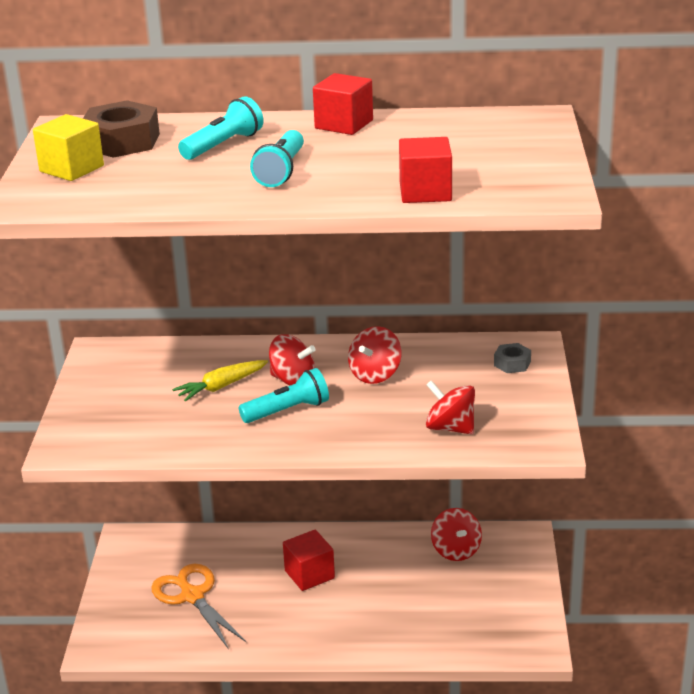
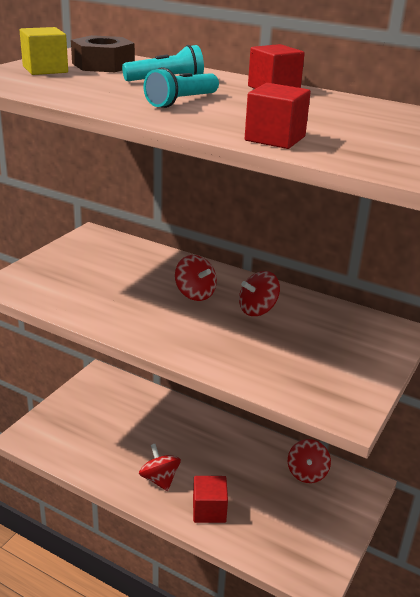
camera: 25 degrees right, 0 degrees up
orange scissors [151,564,246,649] -> none
yellow carrot [172,360,268,401] -> none
turquoise flashlight [239,368,329,423] -> none
red cube [283,530,335,591] -> red cube moved to [193,476,228,523]
red spinning top [426,380,475,435] -> red spinning top moved to [139,444,181,491]
grey nut [494,343,531,373] -> none

